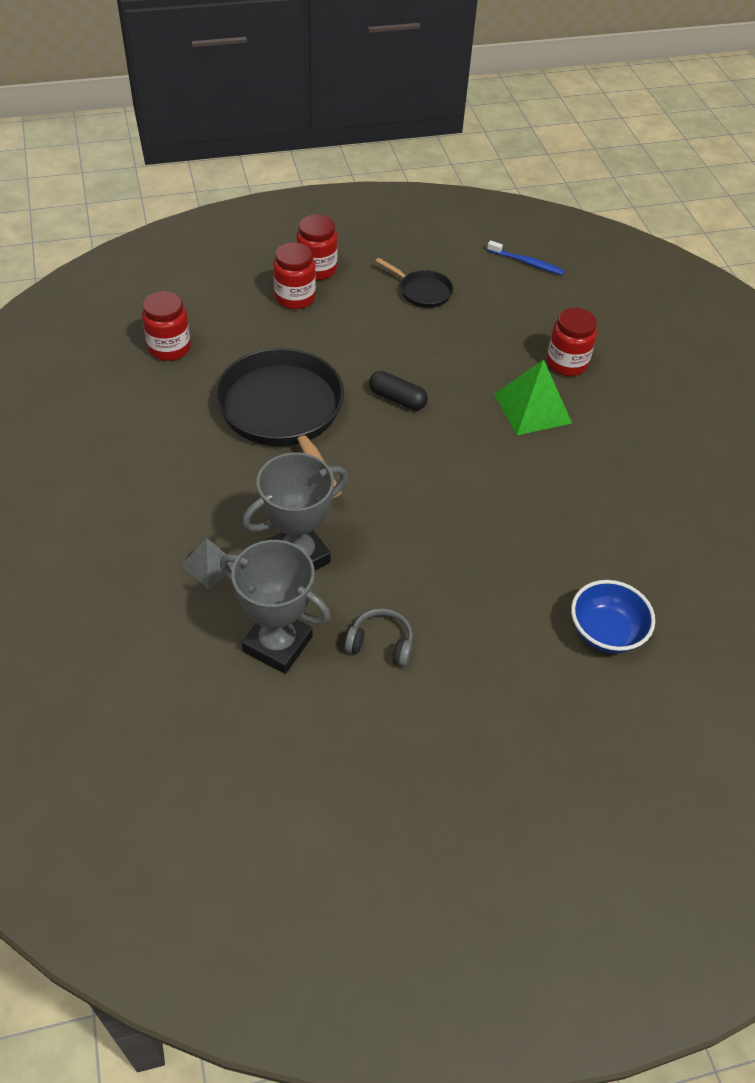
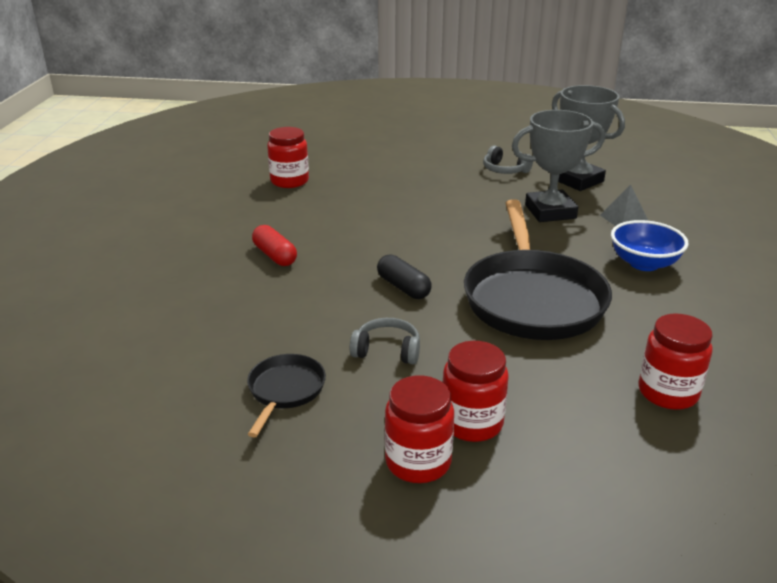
camera: 155 degrees left, 20 degrees down
black pan [375,258,453,308] -> black pan turned 45 degrees clockwise [247,354,326,438]
blue toothbrush [487,240,565,275] -> none
green pyramid [494,360,572,435] -> red capsule [252,225,297,266]
red jar [547,308,597,376] -> red jar moved to [267,127,309,188]
blue bowl [571,580,655,653] -> blue bowl moved to [611,220,688,271]
none -> grey headphones [350,318,420,365]

